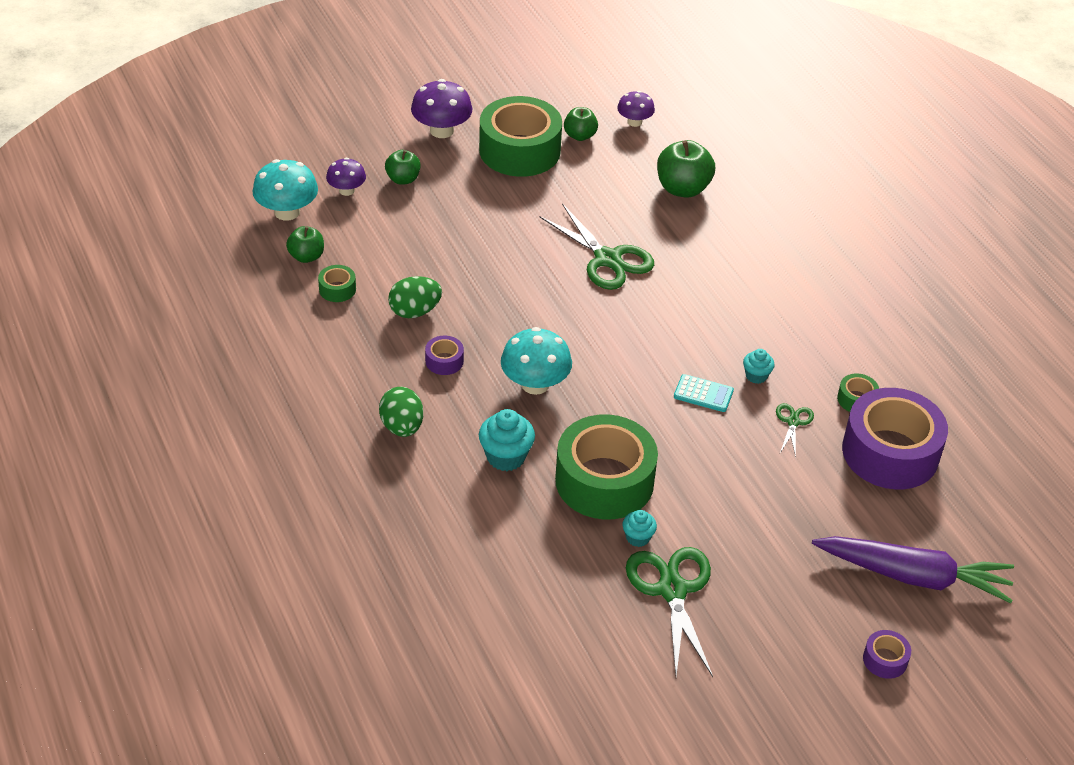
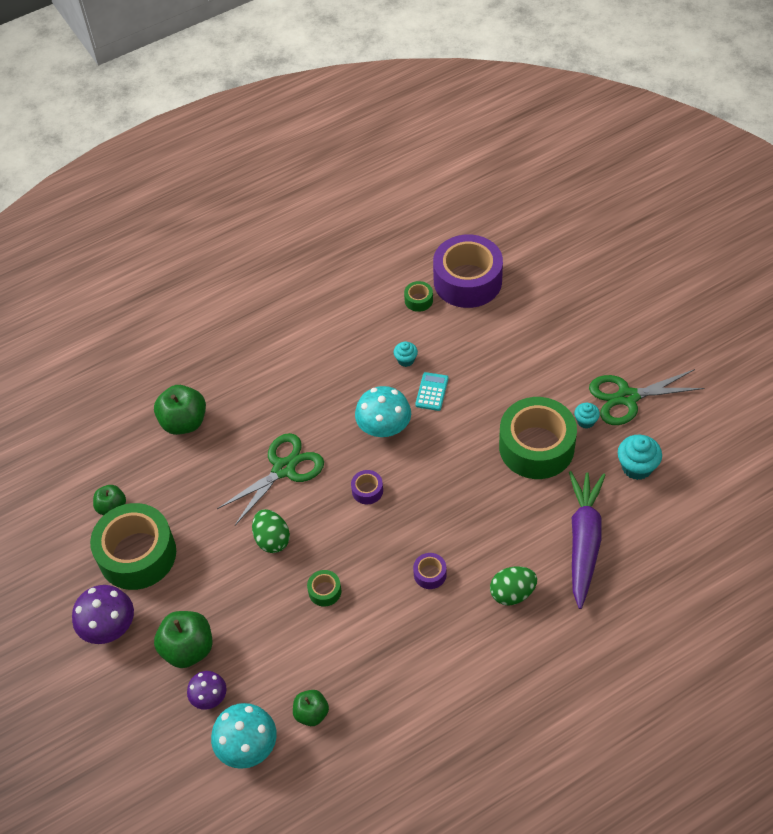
camera: 90 degrees left, 10 degrees up
green tape [318,265,356,302] -> green tape moved to [307,570,341,607]
green apple [385,150,421,185] -> green apple [154,611,212,668], size x1.64
green egg [388,276,442,318] -> green egg moved to [252,509,290,553]
turquoise cupcake [479,409,535,471] -> turquoise cupcake moved to [618,435,662,480]
turquoise mushroom [501,327,572,395] -> turquoise mushroom moved to [355,386,411,437]
purple mushroom [617,91,655,127] -> none
green scissors [776,403,814,457] -> none
purple carrot [812,536,1014,604] -> purple carrot moved to [569,471,606,609]
purple tape [863,630,911,679] -> purple tape moved to [351,470,383,504]

